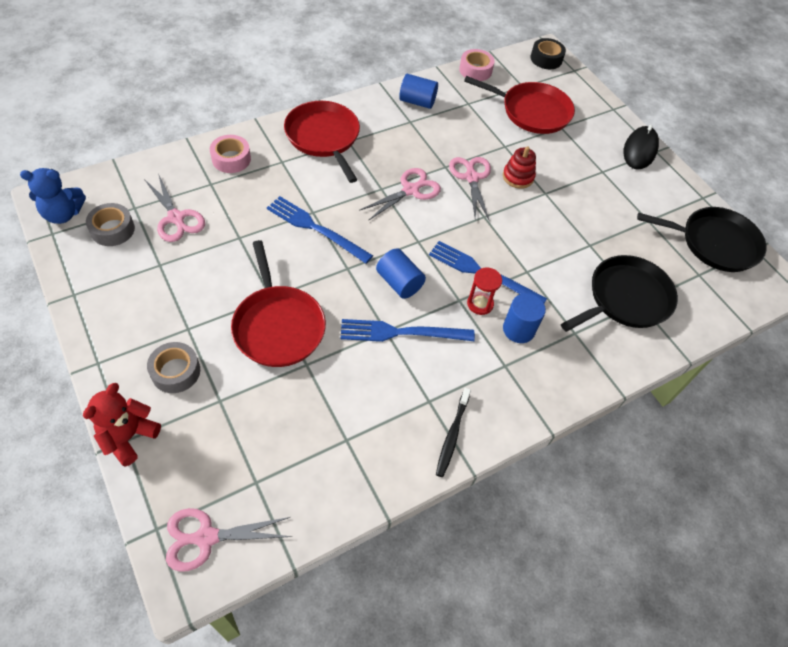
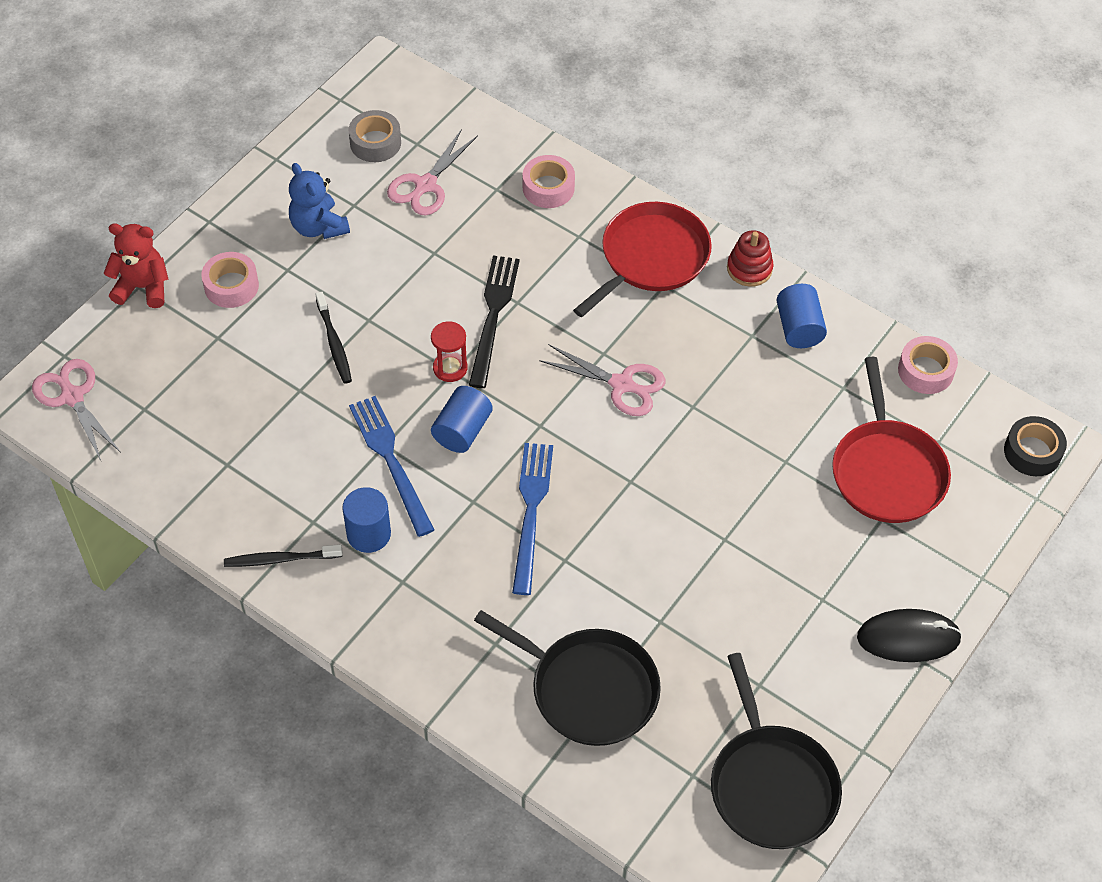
camera: 70 degrees right, 0 degrees up
blue teddy bear [20,168,86,224] -> blue teddy bear moved to [289,163,350,239]
grey tape [147,342,200,393] -> pink tape [201,252,259,308]
red pan [231,240,326,367] -> black toothbrush [315,292,352,384]
blue fork [267,196,373,264] -> black fork [469,255,520,388]
pink scissors [449,157,491,221] -> none
red hourglass [467,268,502,315] -> red hourglass moved to [431,321,467,382]
red stacking toy [503,146,536,189] -> red stacking toy moved to [727,230,774,287]
blue cylinder [503,293,546,343] -> blue cylinder moved to [343,487,391,553]

